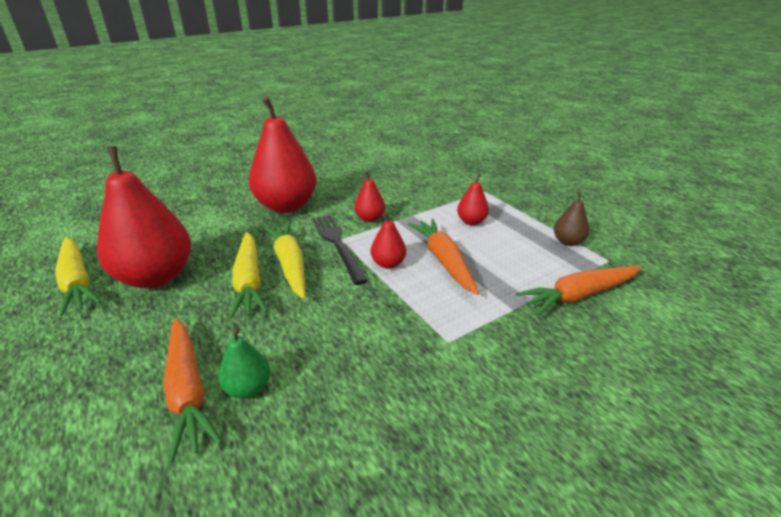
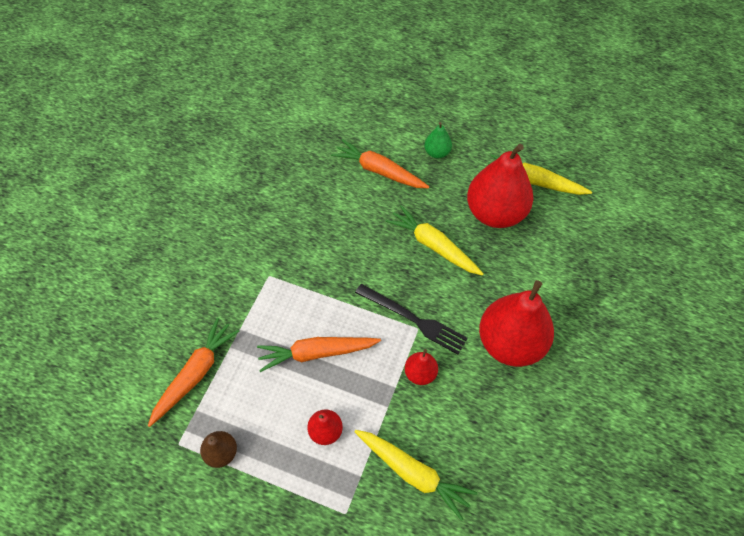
camera: 145 degrees right, 25 degrees up
green pear [218,326,270,398] -> green pear moved to [424,122,452,158]
yellow carrot [262,221,305,299] -> yellow carrot moved to [354,430,478,521]
red pear [371,212,406,269] -> none
orange carrot [408,218,479,295] -> orange carrot turned 135 degrees clockwise [257,337,381,372]

